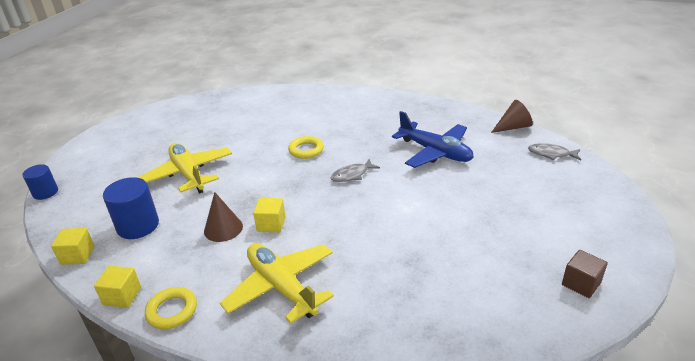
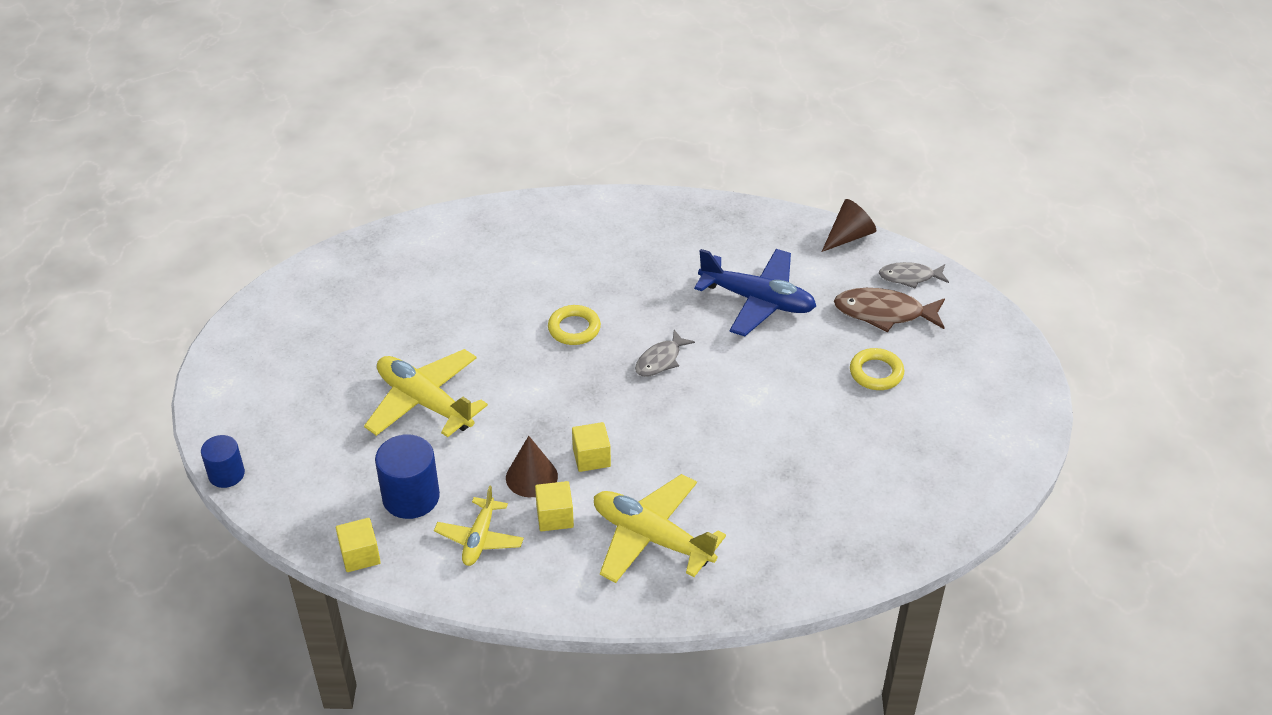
camera: 20 degrees left, 10 degrees up
yellow cube [94,266,141,308] -> yellow cube moved to [535,481,574,531]
yellow ring [145,287,197,329] -> yellow ring moved to [850,348,904,390]
brown cube [562,250,608,298] -> none
none -> yellow plane [434,485,524,566]
none -> brown fish [834,288,945,332]

